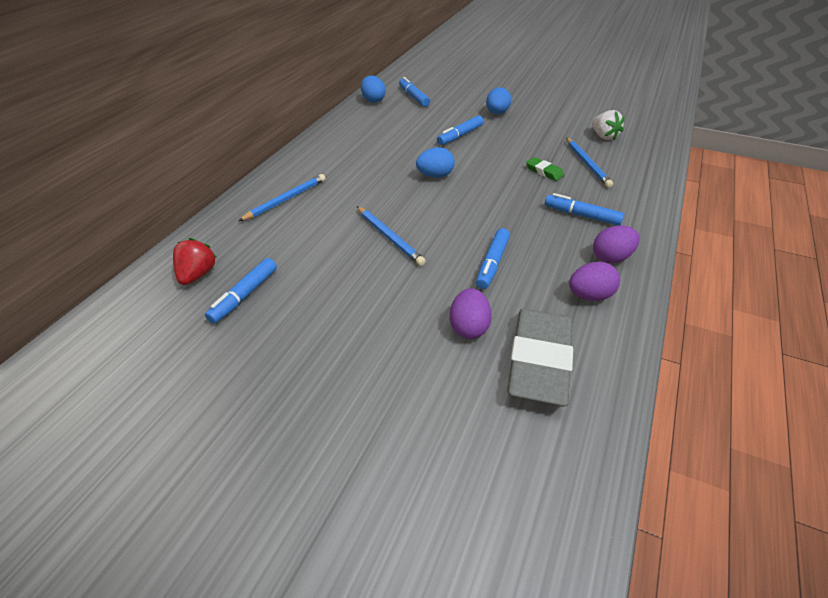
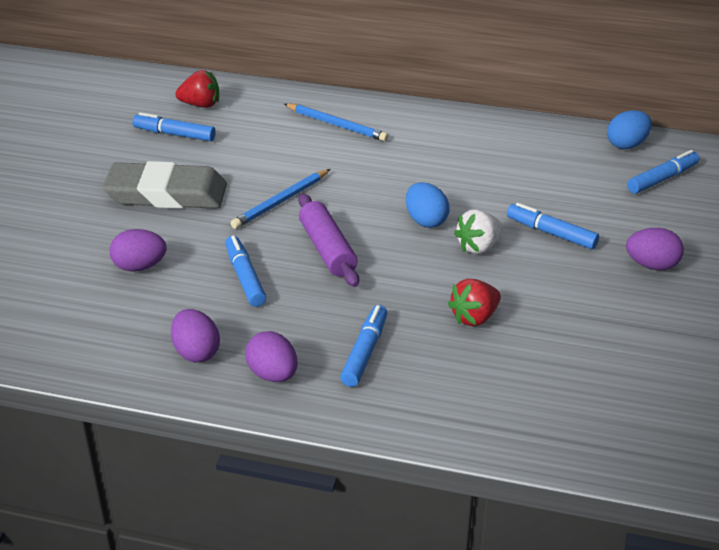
camera: 80 degrees right, 5 degrees down
blue marker [476,228,510,289] -> blue marker turned 60 degrees clockwise [225,235,266,307]
blue egg [486,87,511,114] -> purple egg [626,228,684,270]
grey eraser [507,309,573,407] -> grey eraser moved to [103,161,227,209]
green eraser [526,157,564,181] -> red strawberry [448,279,501,326]
blue pencil [566,138,613,188] -> none
white strawberry [592,110,625,140] -> white strawberry moved to [454,210,504,254]
none -> purple rolling pin [298,193,359,287]

